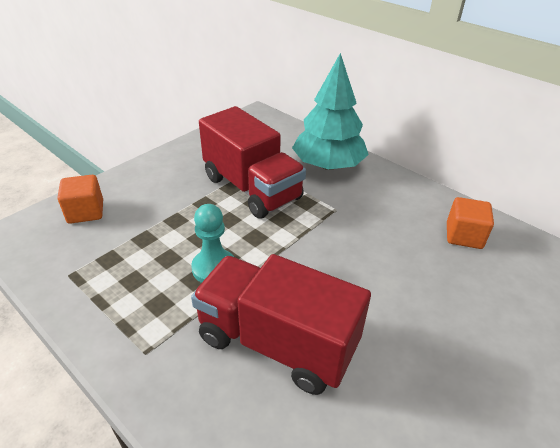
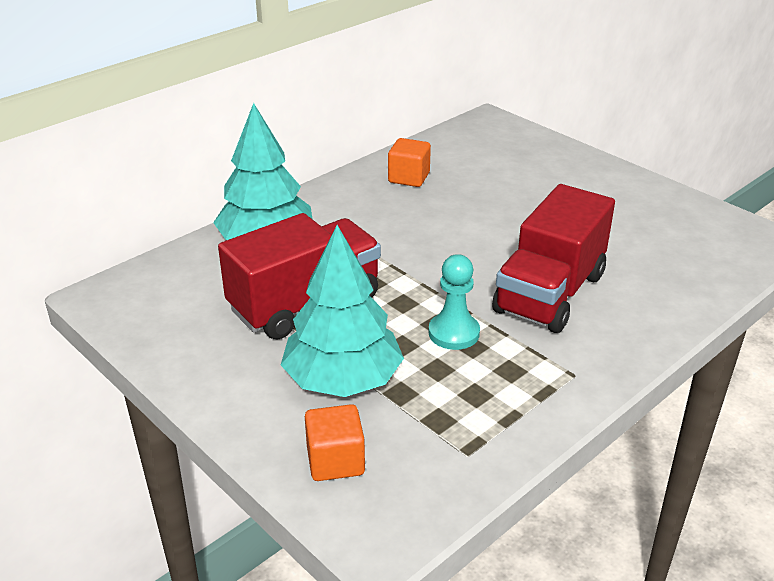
camera: 85 degrees left, 5 degrees down
none -> turquoise tree [281,225,404,397]

